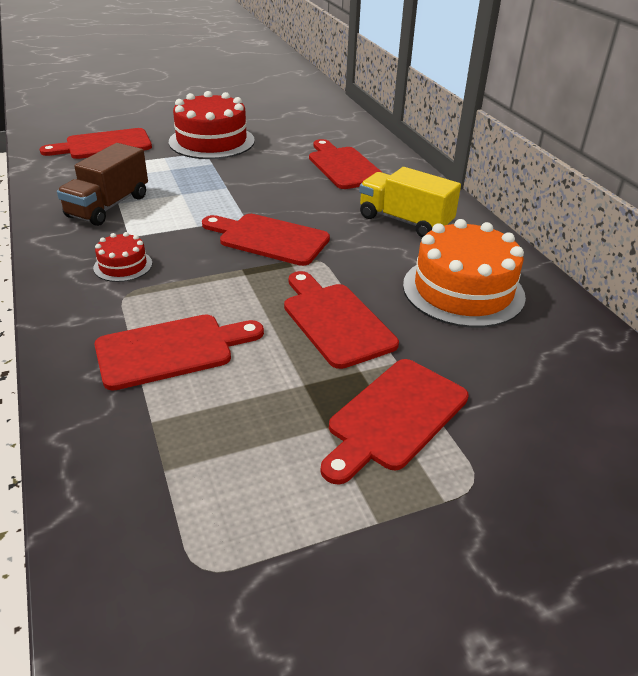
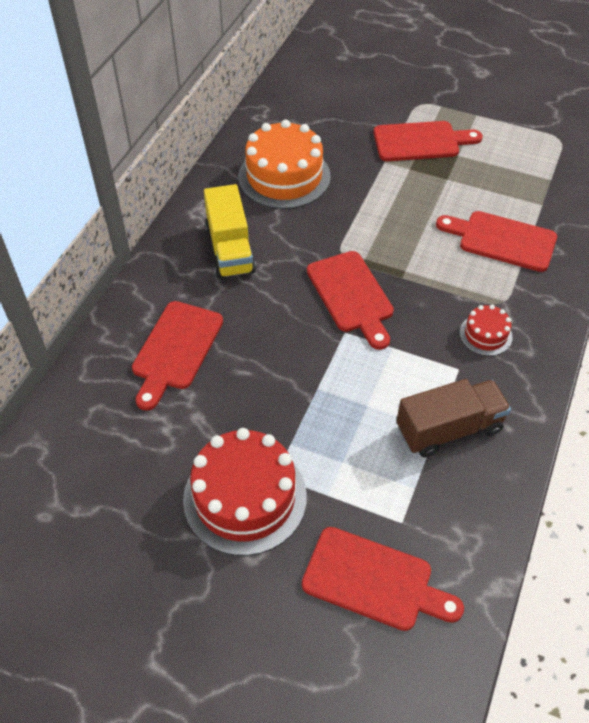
camera: 135 degrees left, 15 degrees up
red cutting board [284,271,399,369] -> none

